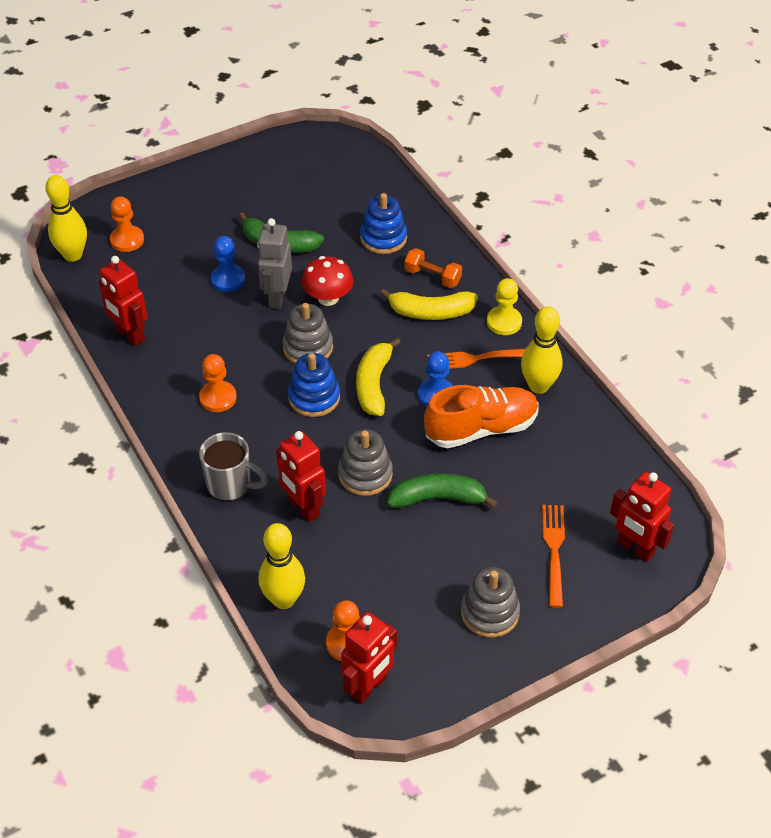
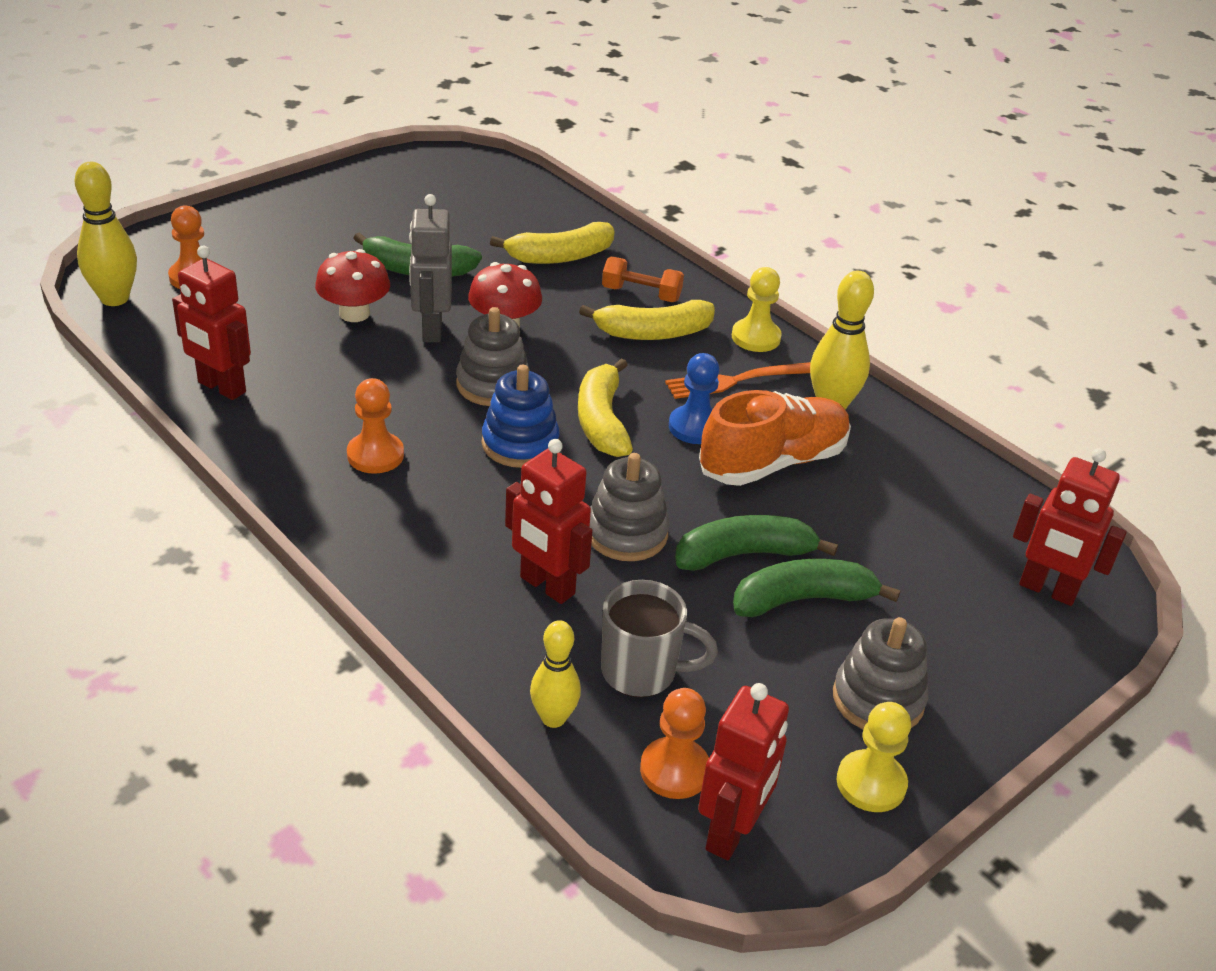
camera: 15 degrees left, 10 degrees down
grey mug [199,432,268,500] -> grey mug moved to [601,580,718,697]
blue pawn [211,236,245,292] -> red mushroom [315,249,390,322]
yellow bowling pin [258,523,305,609] -> yellow bowling pin [530,620,581,728], size x0.66
blue stacking toy [360,193,407,254] -> yellow banana [490,222,615,264]
orange fork [542,505,565,608] -> none
none -> green banana [733,559,900,617]
none -> yellow pawn [836,702,911,812]

